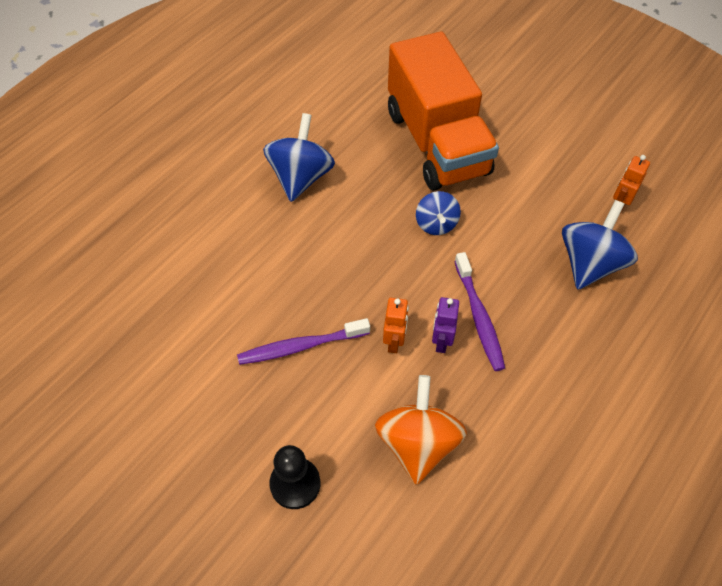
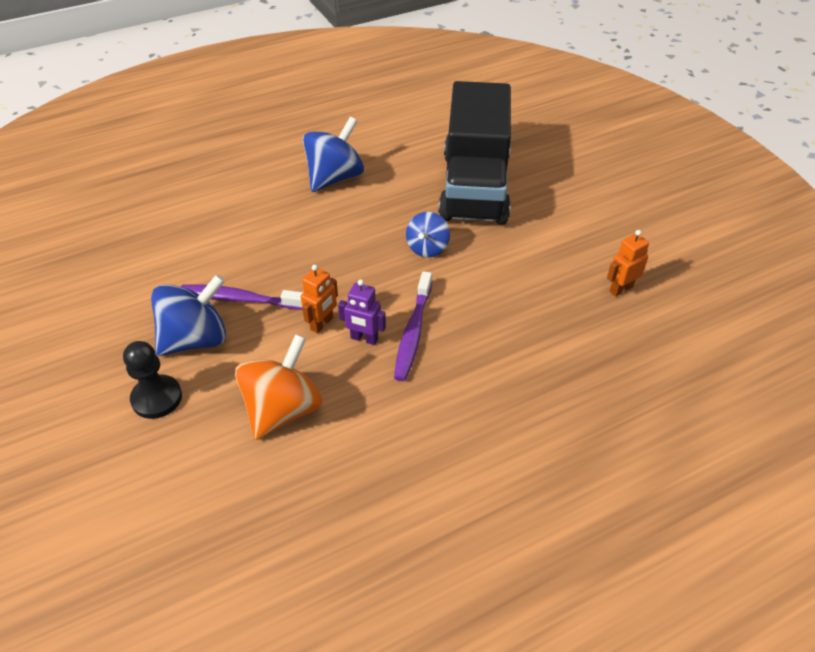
camera: 25 degrees right, 10 degrees down
orange truck [388,31,499,191] -> black truck [438,81,511,225]
purple robot [432,297,459,353] -> purple robot turned 105 degrees counterclockwise [338,279,386,345]
blue spinning top [562,200,638,290] -> blue spinning top moved to [151,274,226,356]

